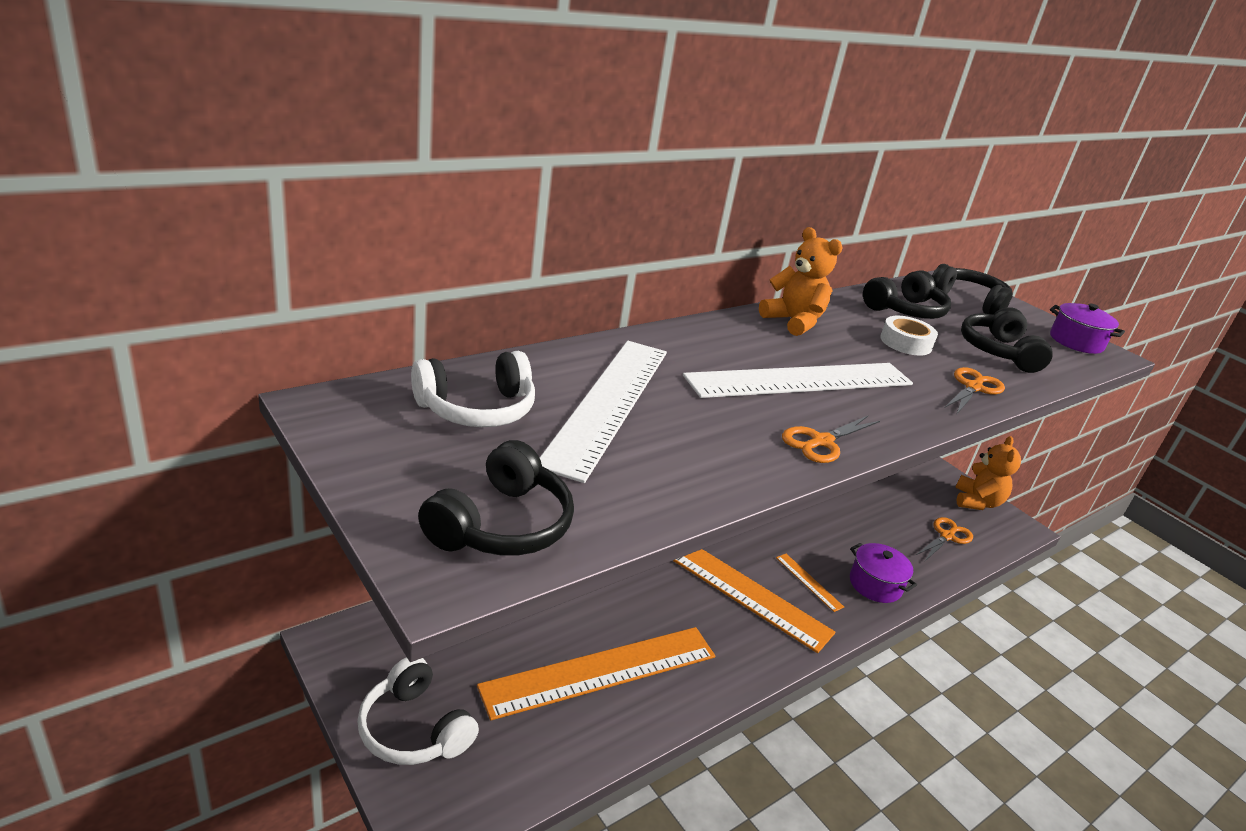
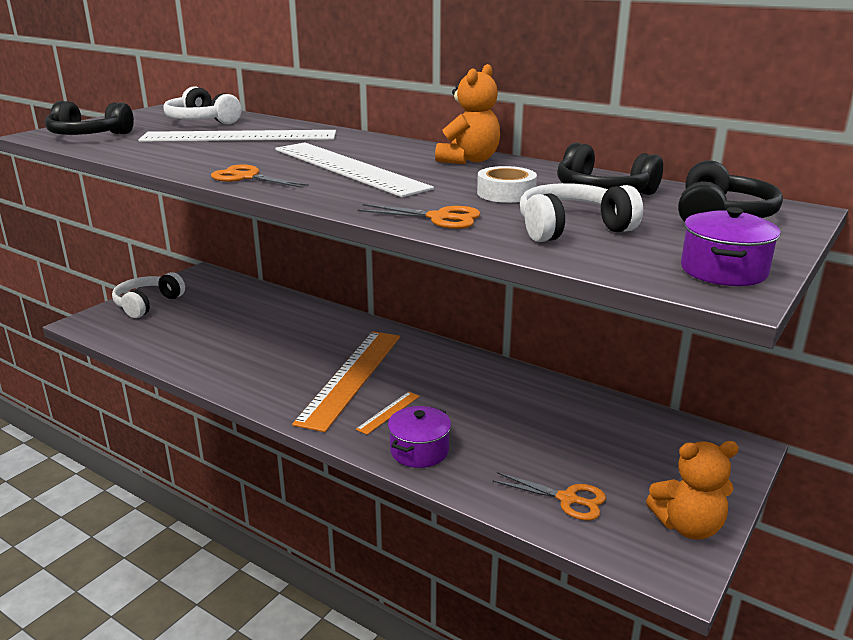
camera: 75 degrees right, 5 degrees down
orange ruler [477,627,715,720] -> none
black headphones [961,307,1053,373] -> white headphones [520,183,643,242]

